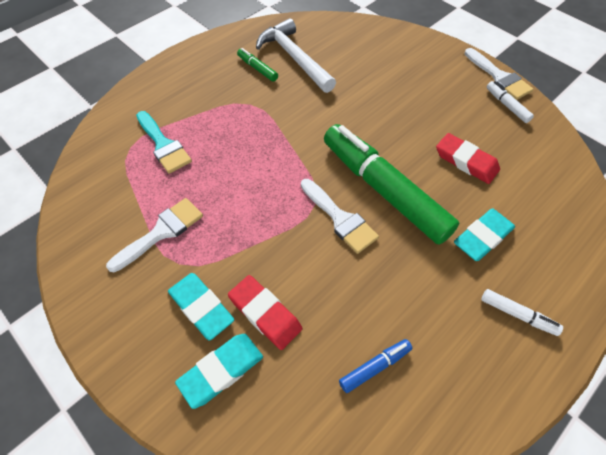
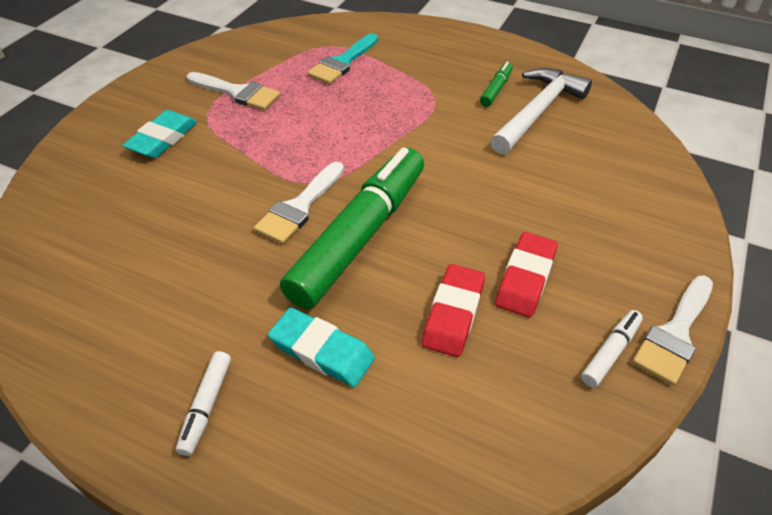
camera: 70 degrees right, 10 degrees down
turquoise eraser [175,334,263,409] -> none
red eraser [228,275,302,350] -> red eraser moved to [495,232,558,317]
blue marker [339,339,412,393] -> none

